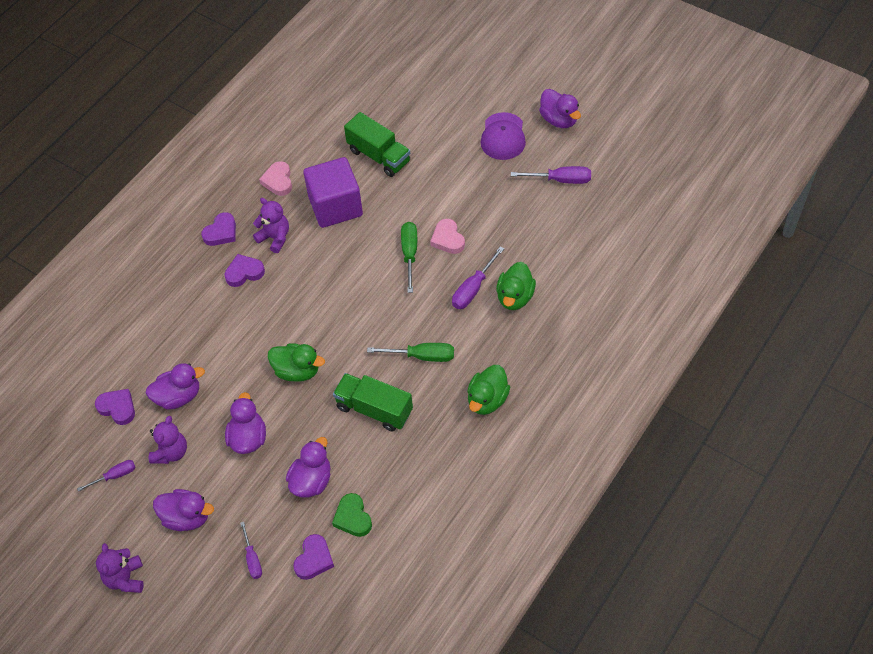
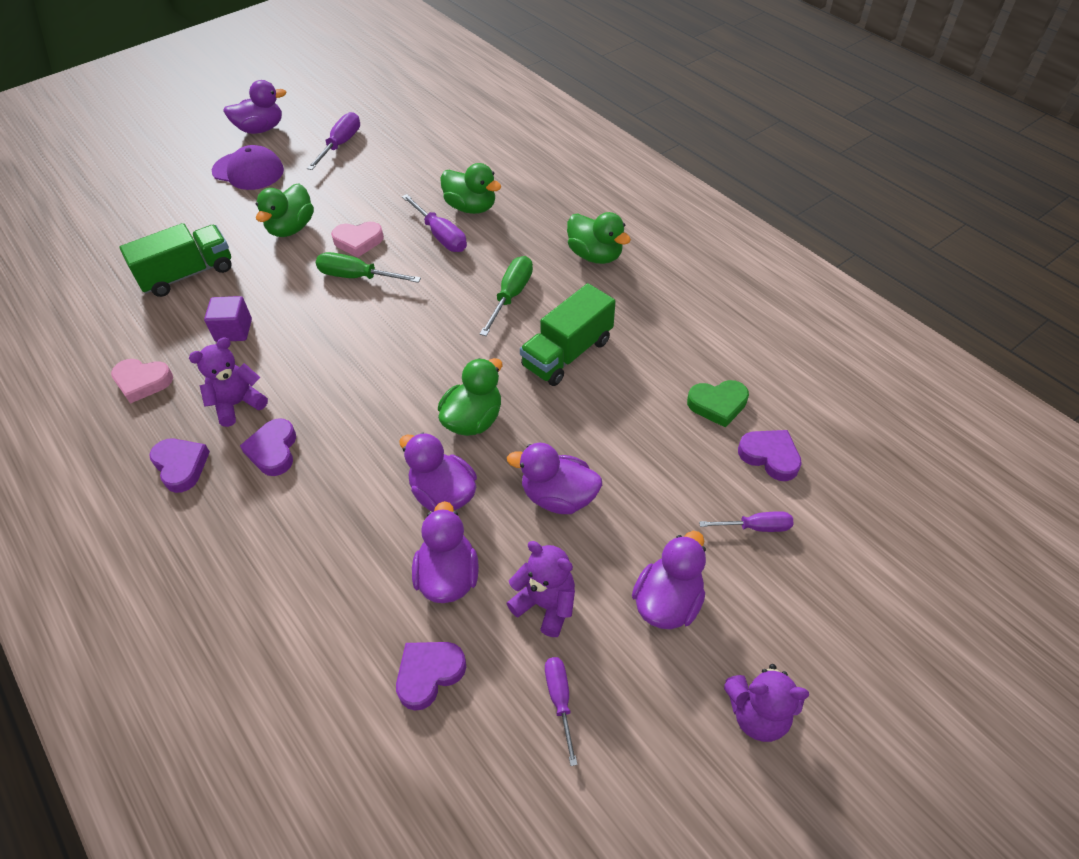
camera: 75 degrees left, 5 degrees down
purple duck [286,437,331,497] -> purple duck moved to [399,432,477,512]
purple cube [303,157,363,228] -> purple cube [204,296,252,342], size x0.50
none -> green duck [256,183,314,237]

